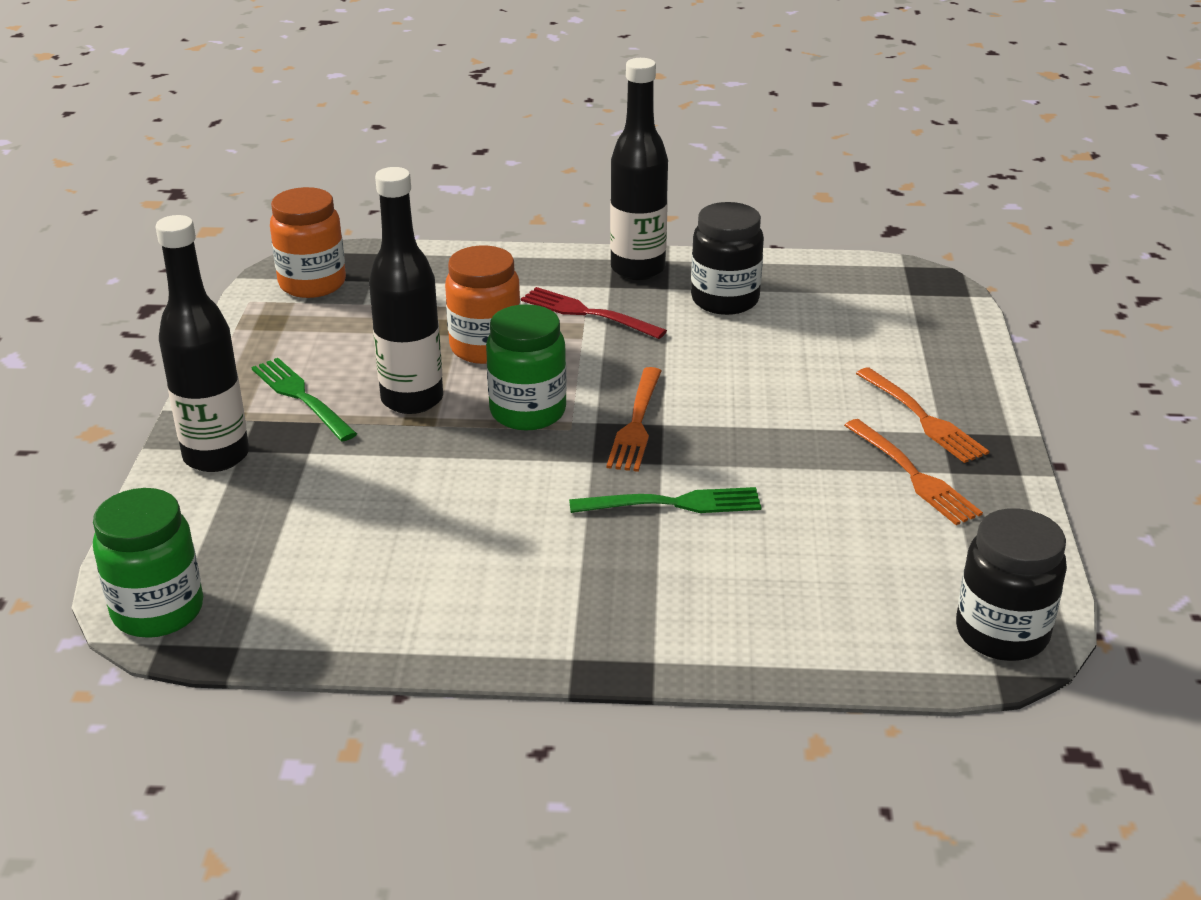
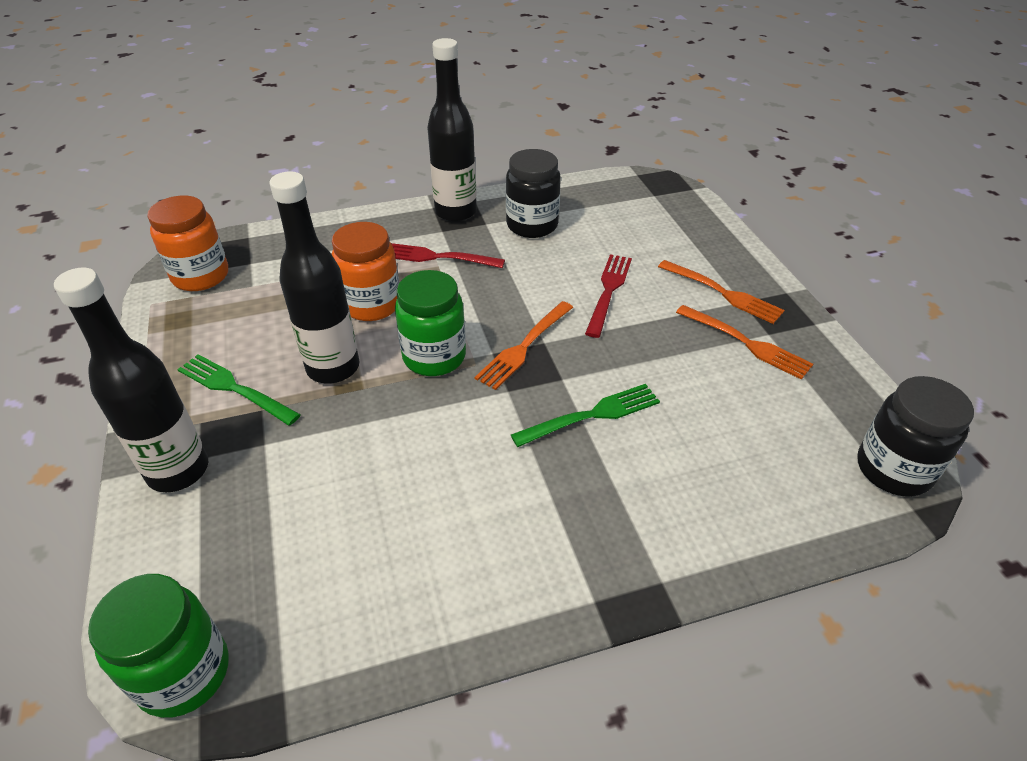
camera: 20 degrees left, 10 degrees up
orange fork [606,367,661,472] -> orange fork turned 45 degrees clockwise [475,301,573,390]
none -> red fork [585,254,632,338]

